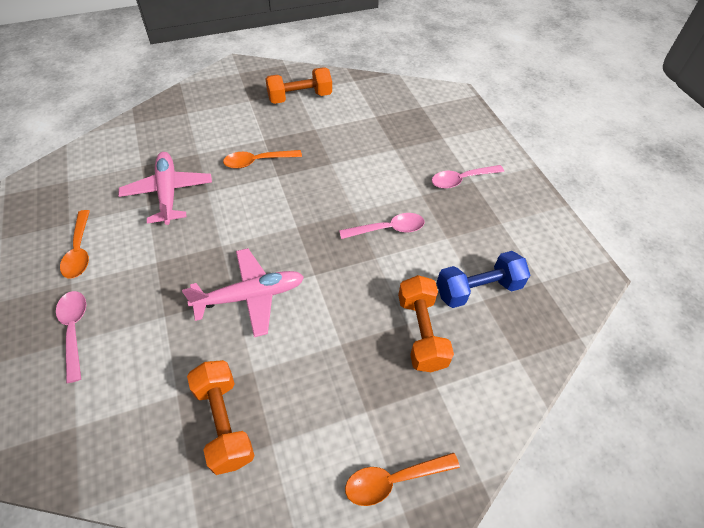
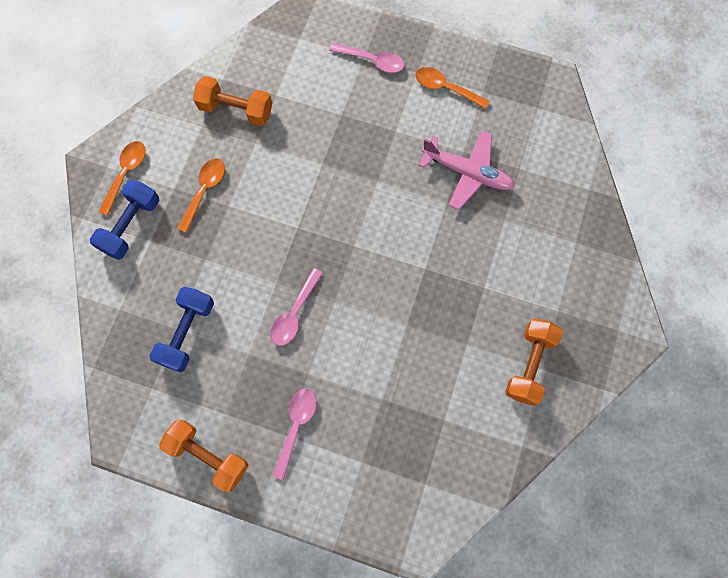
camera: 130 degrees right, 20 degrees up
pink plane [182,248,304,337] -> none
orange spoon [223,150,302,169] -> orange spoon moved to [177,158,225,233]
orange dumbbell [398,275,454,372] -> orange dumbbell moved to [159,420,248,492]
none -> blue dumbbell [90,180,159,260]

